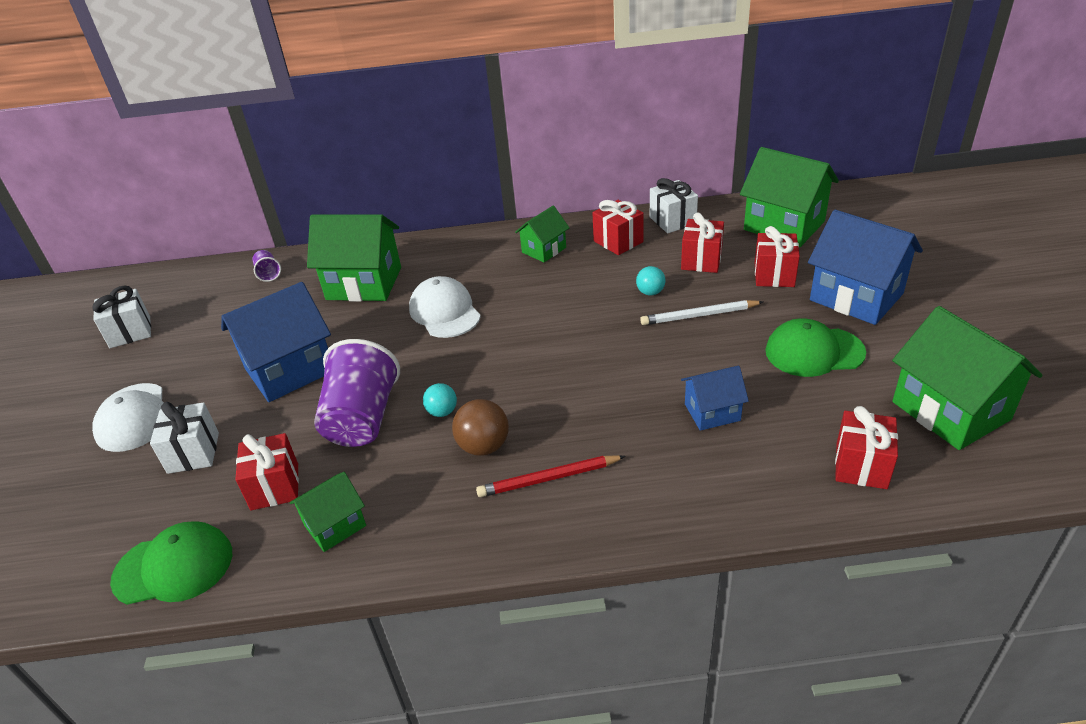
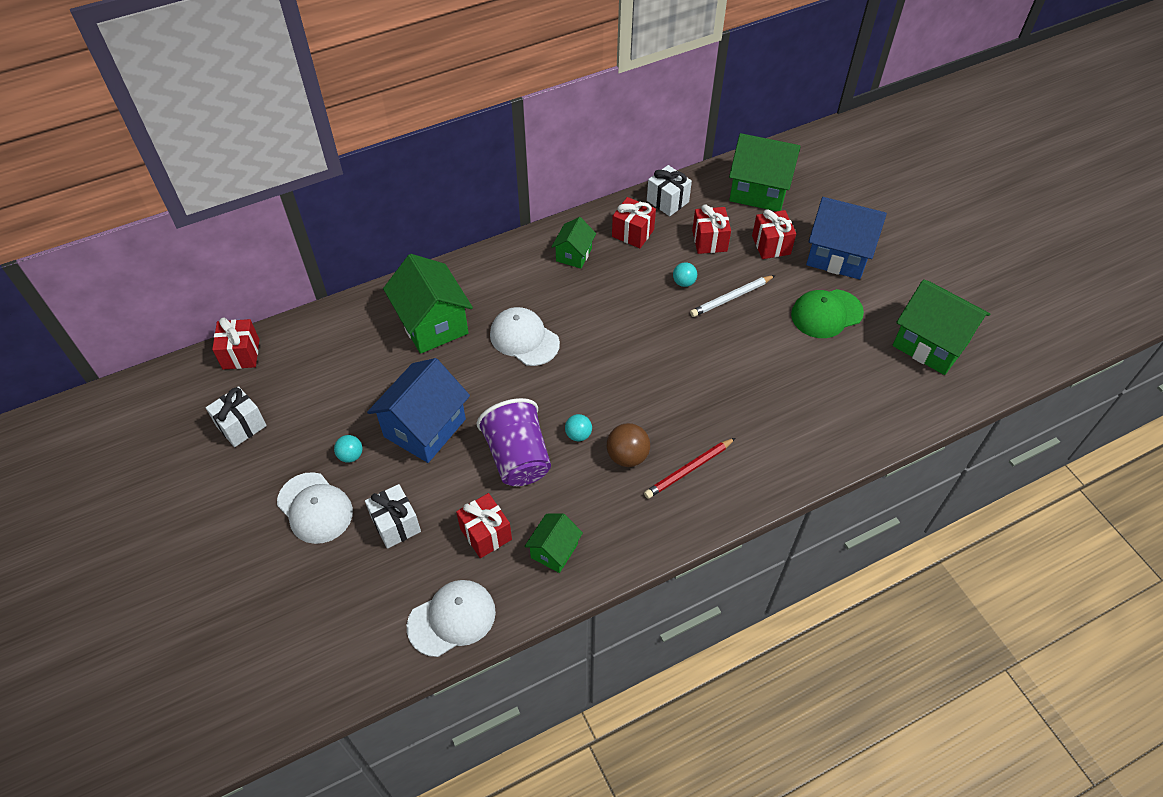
camera: 25 degrees left, 15 degrees up
green cap [110,521,232,605] -> white cap [407,580,496,657]
purple cup [252,250,281,282] -> none
green house [307,214,401,302] -> green house turned 75 degrees clockwise [383,254,473,354]
blue house [681,366,749,431] -> none
red gift [835,406,898,489] -> red gift moved to [212,317,259,370]
none -> turquoise ball [334,435,362,463]

